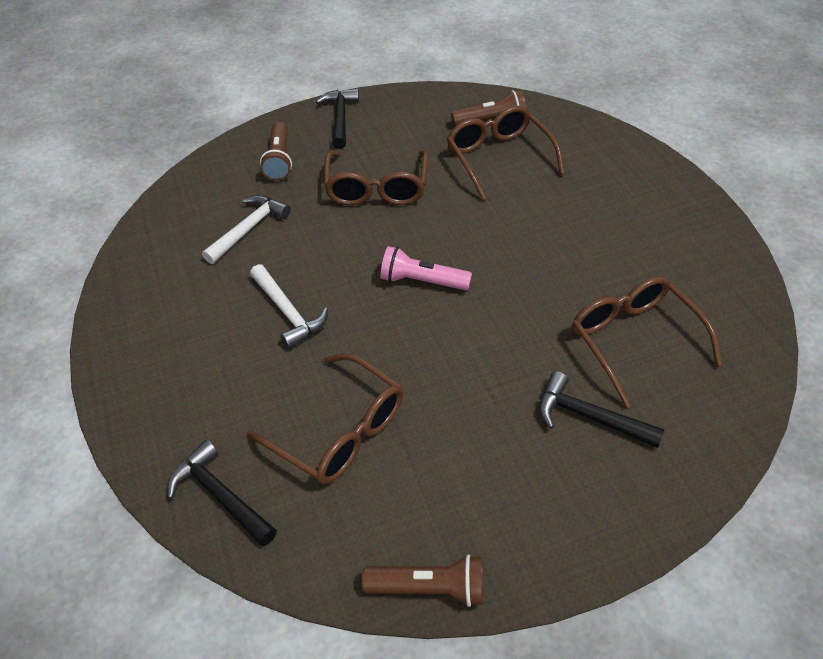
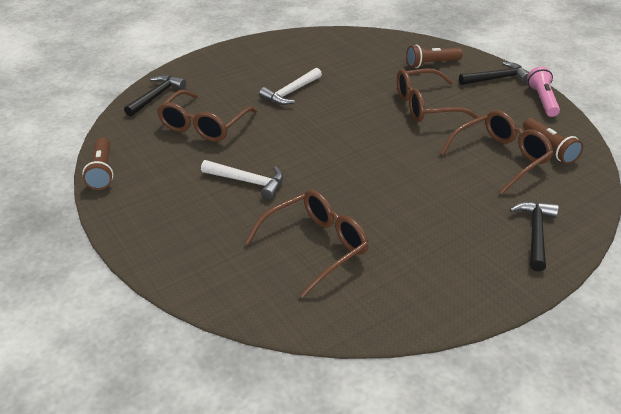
camera: 75 degrees right, 10 degrees down
white hammer [202,195,291,264] -> white hammer moved to [201,160,283,200]
pink flashlight [380,246,472,290] -> pink flashlight moved to [527,67,560,117]
black hammer [539,371,665,448] -> black hammer moved to [510,201,559,272]

